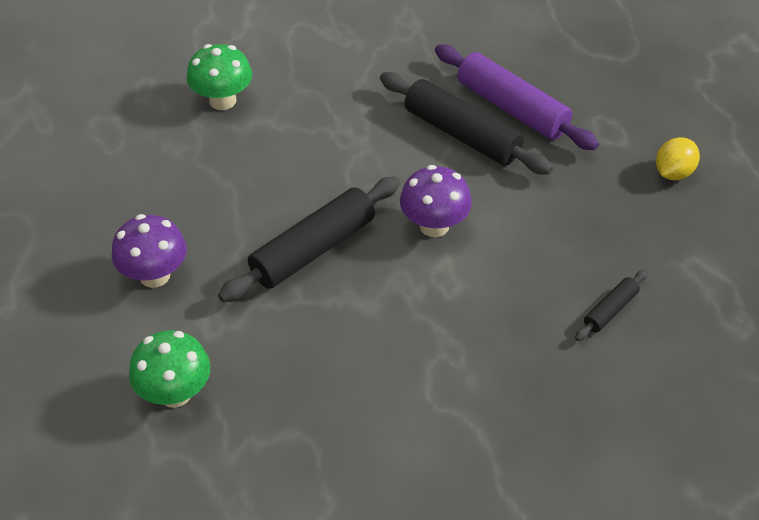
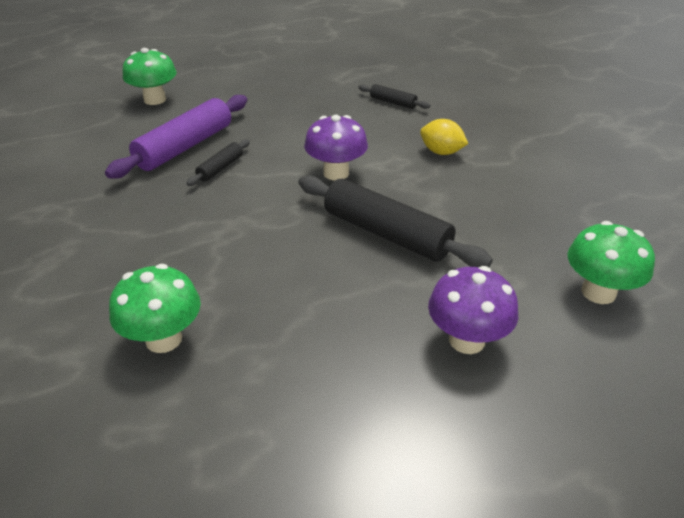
camera: 100 degrees left, 10 degrees down
black rolling pin [380,72,553,175] -> black rolling pin [186,139,250,186], size x0.49
yellow lemon [656,137,700,180] -> yellow lemon moved to [420,119,468,155]
none -> green mushroom [123,48,177,105]

